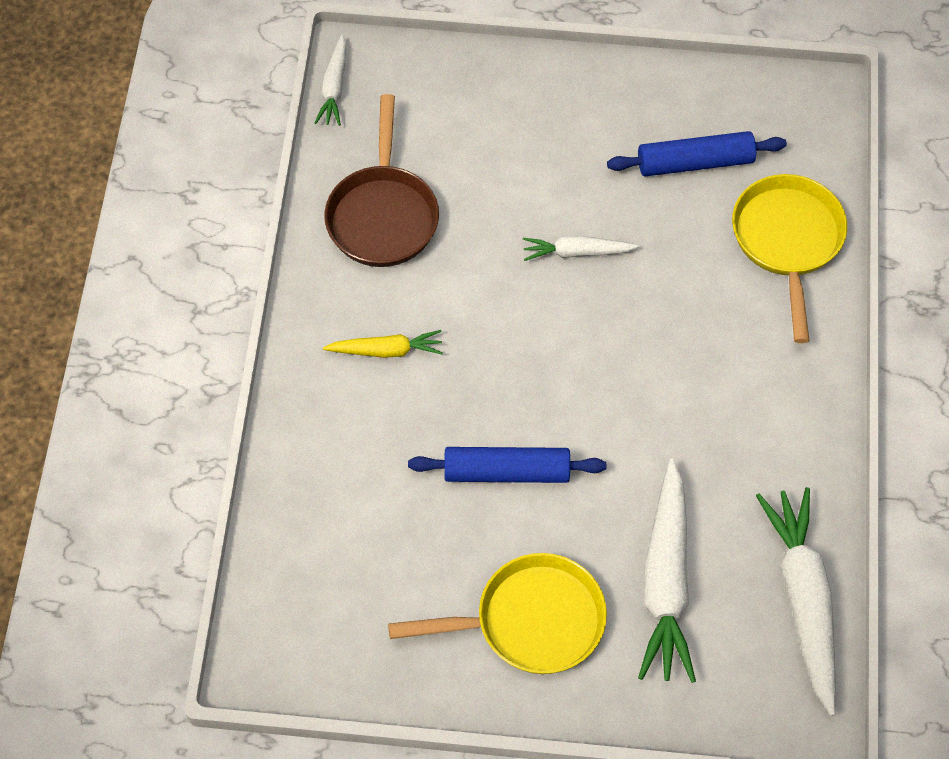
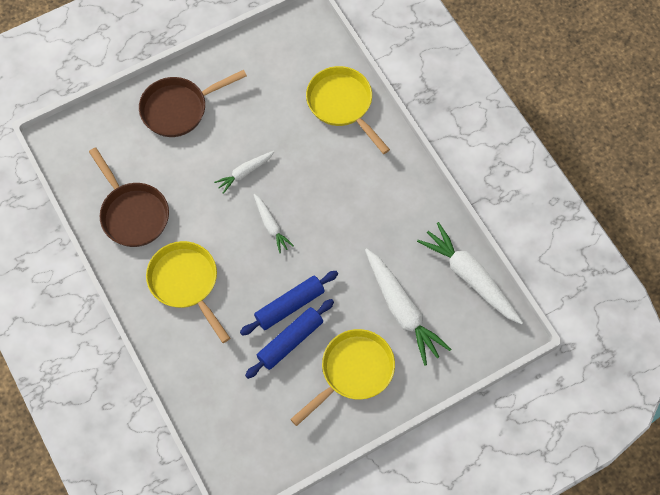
camera: 35 degrees left, 5 degrees up
white carrot [315,34,346,126] -> white carrot moved to [253,194,294,253]
yellow carrot [323,330,443,358] -> yellow pan [146,241,230,343]
blue rolling pin [607,131,787,176] -> blue rolling pin moved to [245,299,334,379]
none -> brown pan [139,70,247,137]

